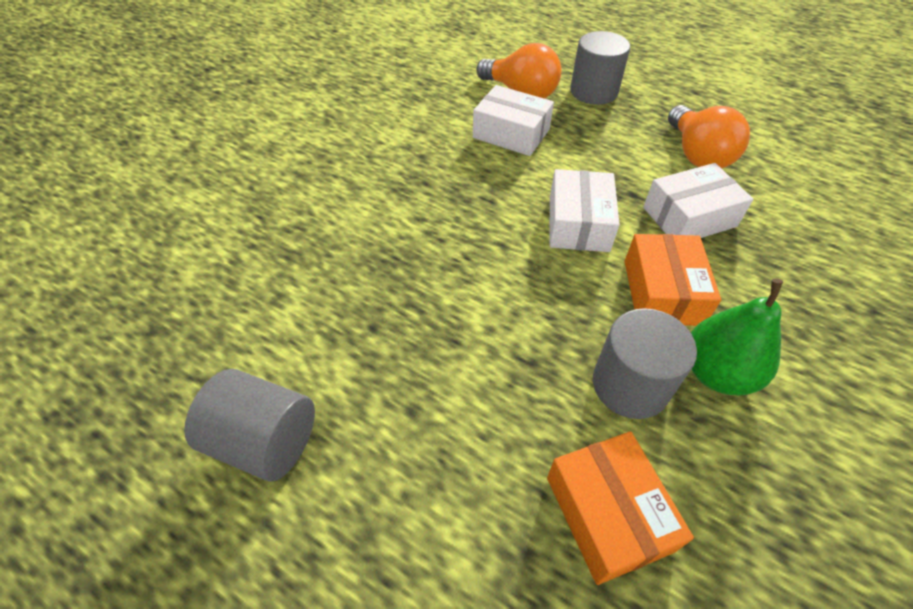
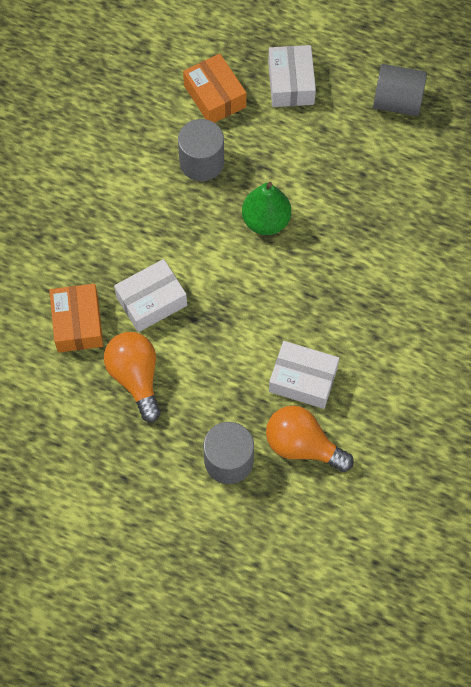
camera: 170 degrees right, 15 degrees up
white box [549,169,620,252] -> white box moved to [268,45,316,107]
orange box [625,234,721,326] -> orange box moved to [49,284,103,353]
green pear [691,279,783,396] -> green pear moved to [242,182,291,235]

